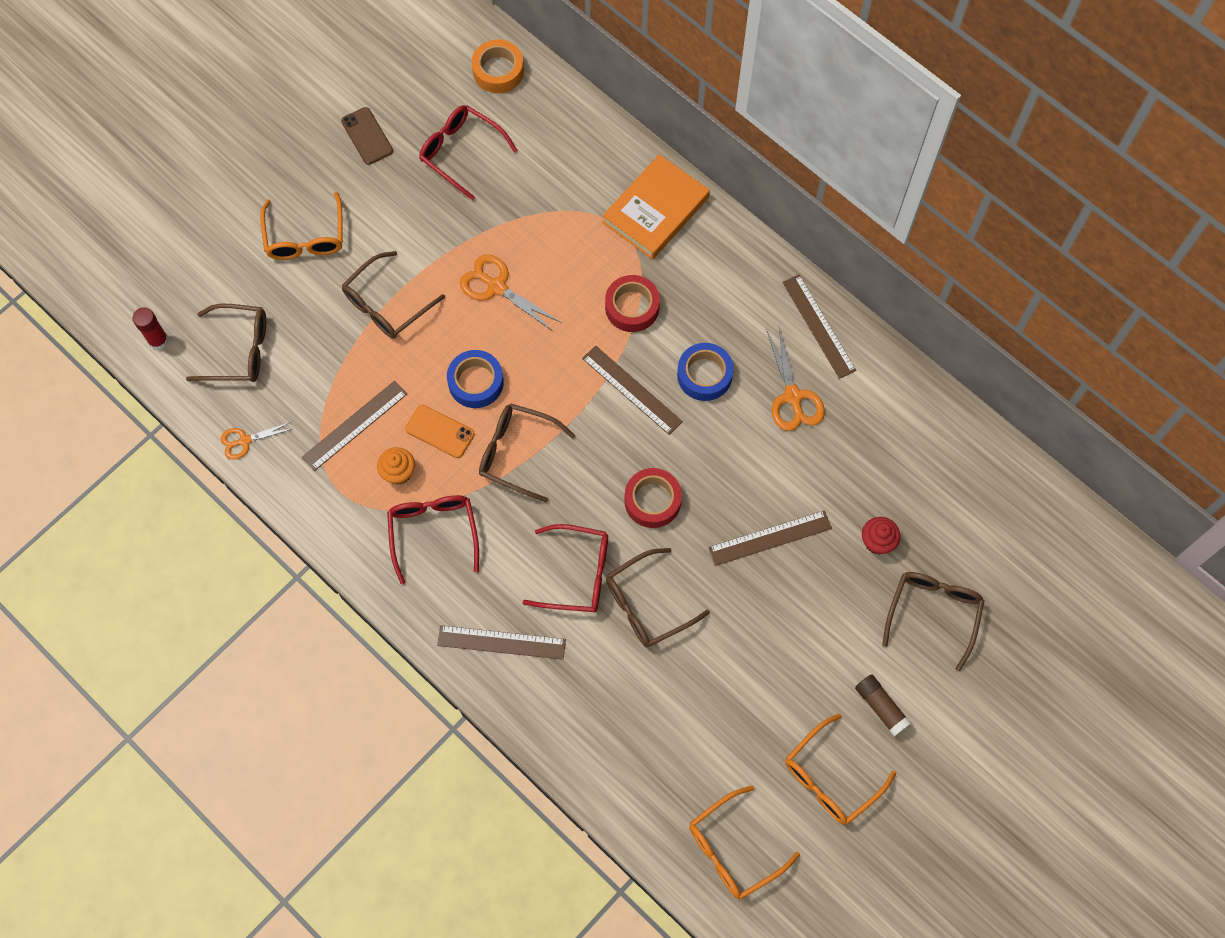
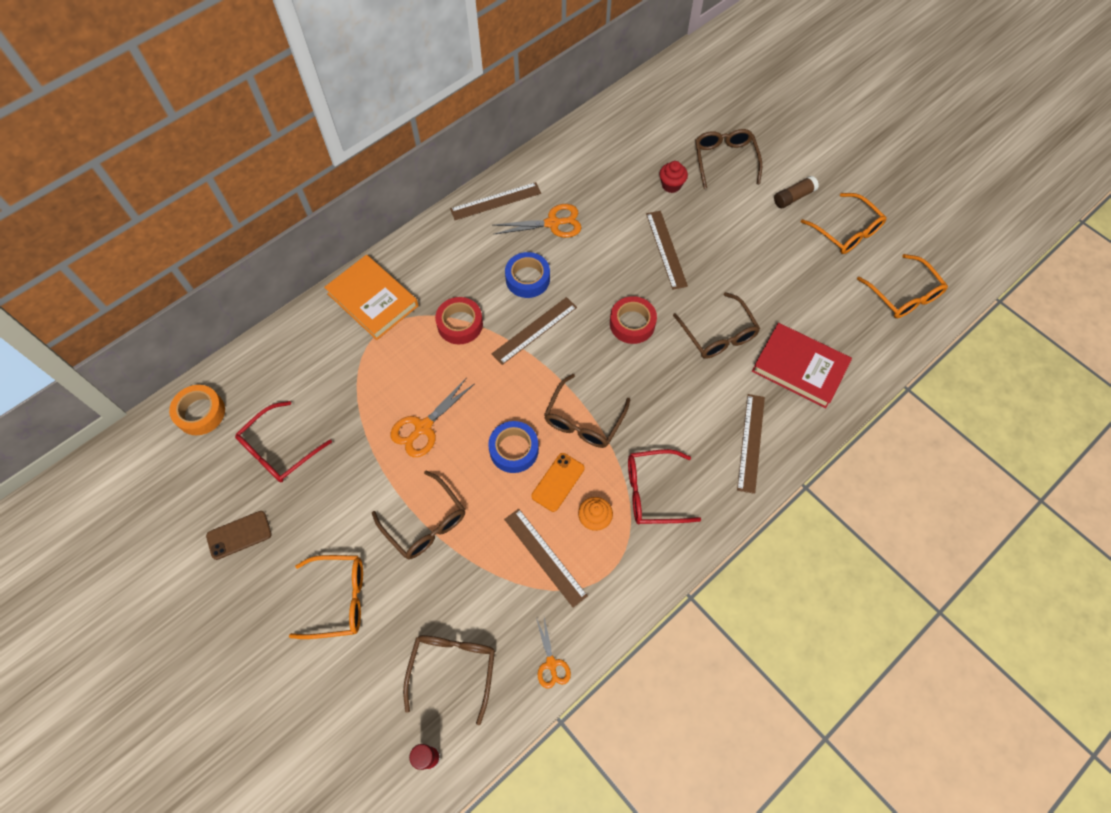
camera: 85 degrees left, 5 degrees down
red glasses [523,524,608,613] -> none
brown glasses [882,572,985,671] -> brown glasses turned 60 degrees clockwise [695,129,762,189]
none -> red book [752,323,852,409]

